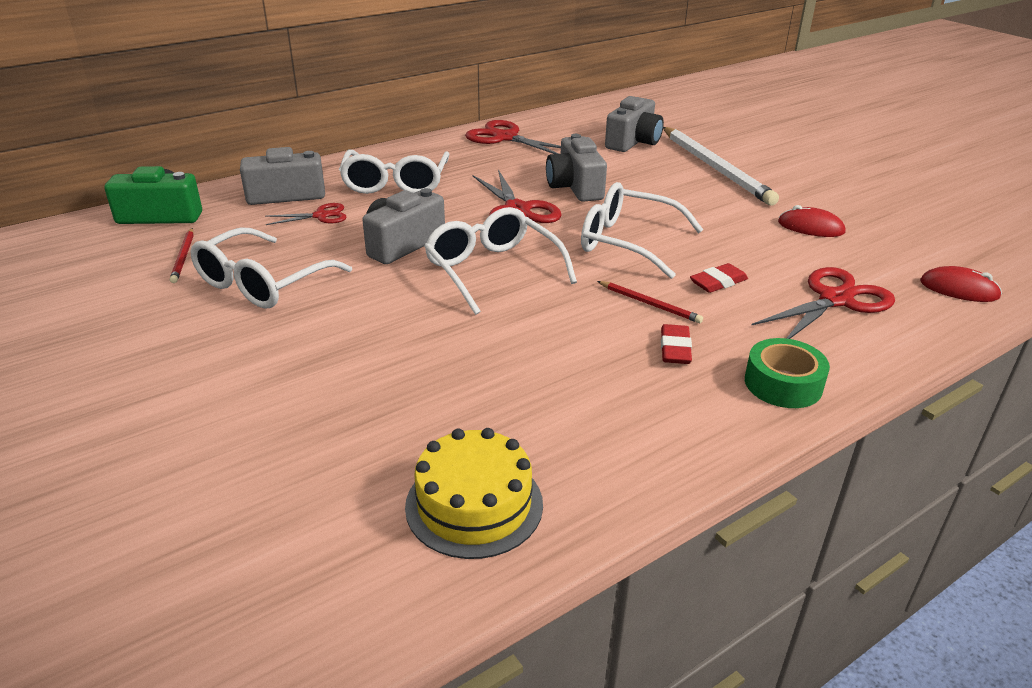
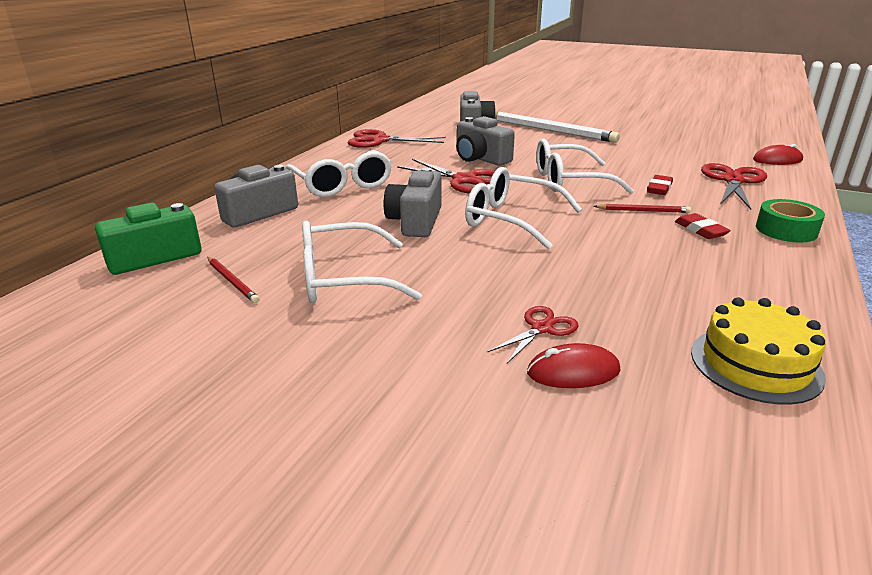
camera: 30 degrees left, 5 degrees down
white glasses [190,227,352,309] -> white glasses turned 75 degrees clockwise [302,221,422,303]
red scissors [265,203,347,225] -> red scissors moved to [487,306,579,363]
red mouse [778,205,845,237] -> red mouse moved to [527,343,621,388]

